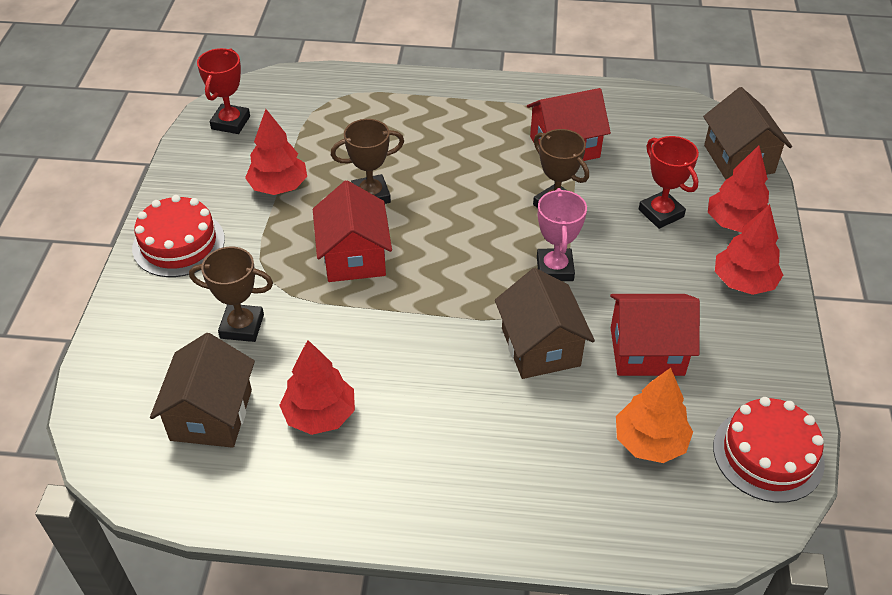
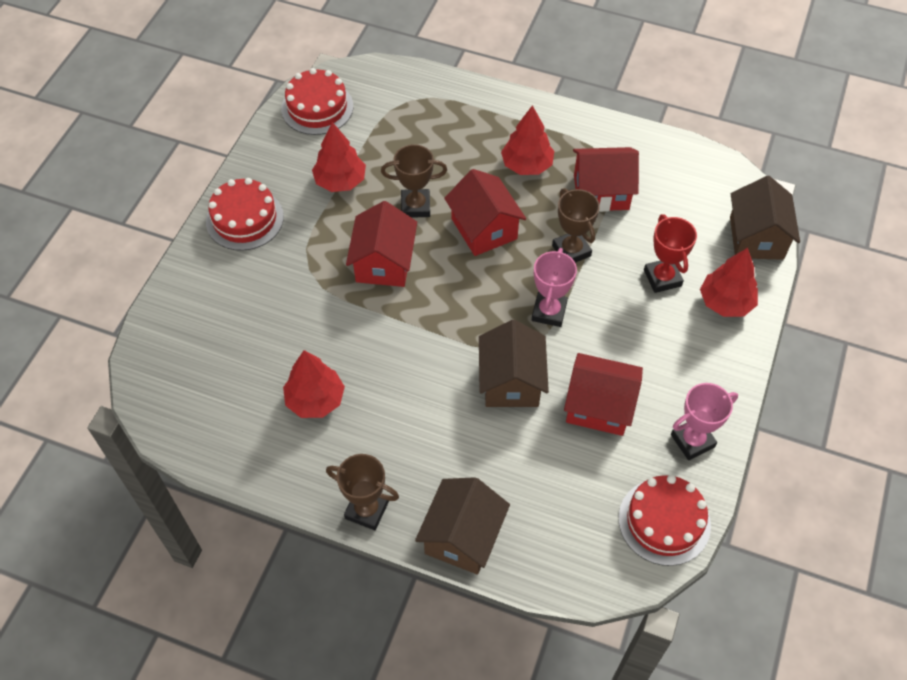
camera: 15 degrees right, 10 degrees up
brown house [150,333,255,448] -> brown house moved to [415,477,510,575]
brown trophy [189,247,273,342] -> brown trophy moved to [326,454,399,530]
red trophy [197,48,250,134] -> red cake [281,68,353,135]
orange tree [616,368,693,463] -> none
red tree [715,204,783,295] -> red tree moved to [501,105,554,175]
none -> red house [444,169,526,256]
none -> pink trophy [671,383,738,460]

